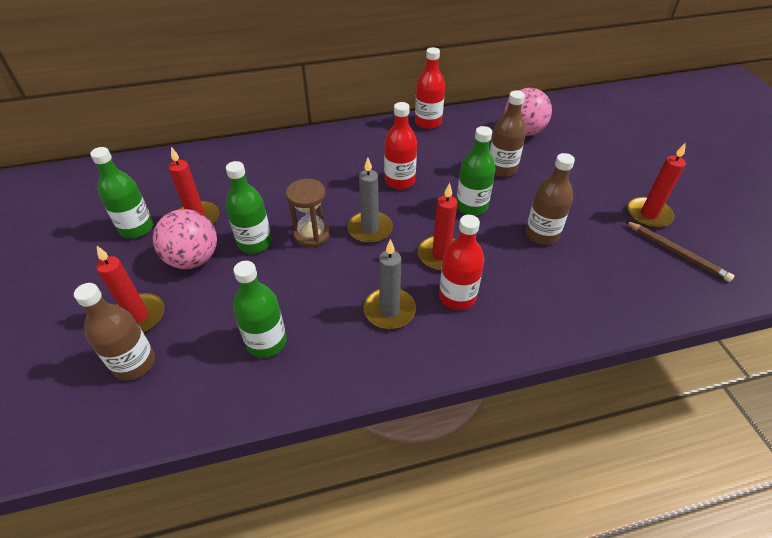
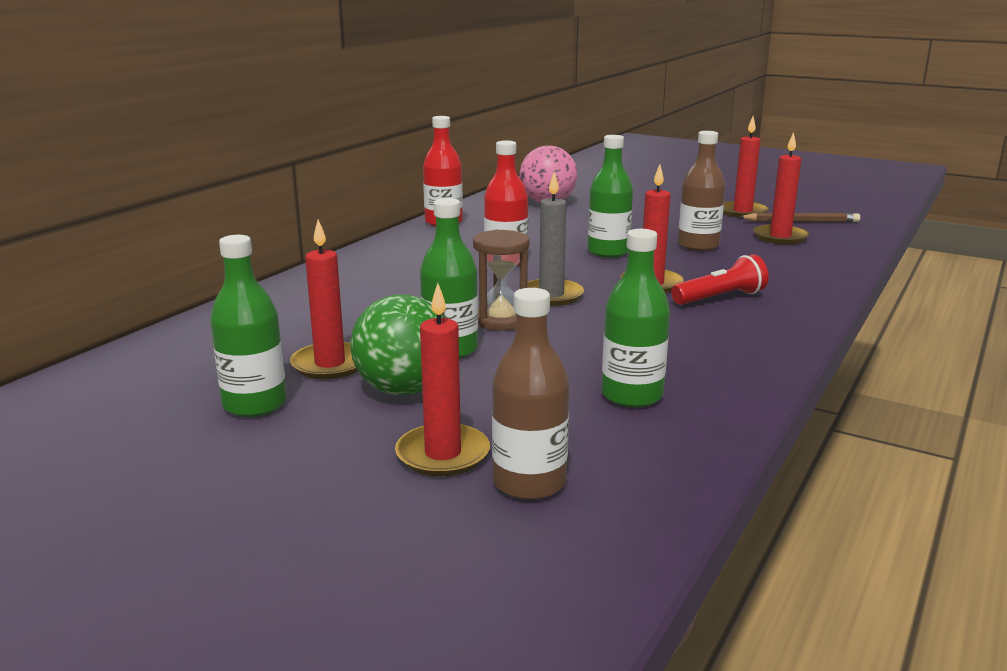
camera: 45 degrees left, 25 degrees down
pink ball [153,209,217,269] -> green ball [350,294,444,395]
grey candle [363,239,416,329] -> none
red bottle [439,215,484,310] -> red flashlight [671,255,769,305]
brown bottle [490,90,526,177] -> none
none -> red candle [753,132,809,244]

